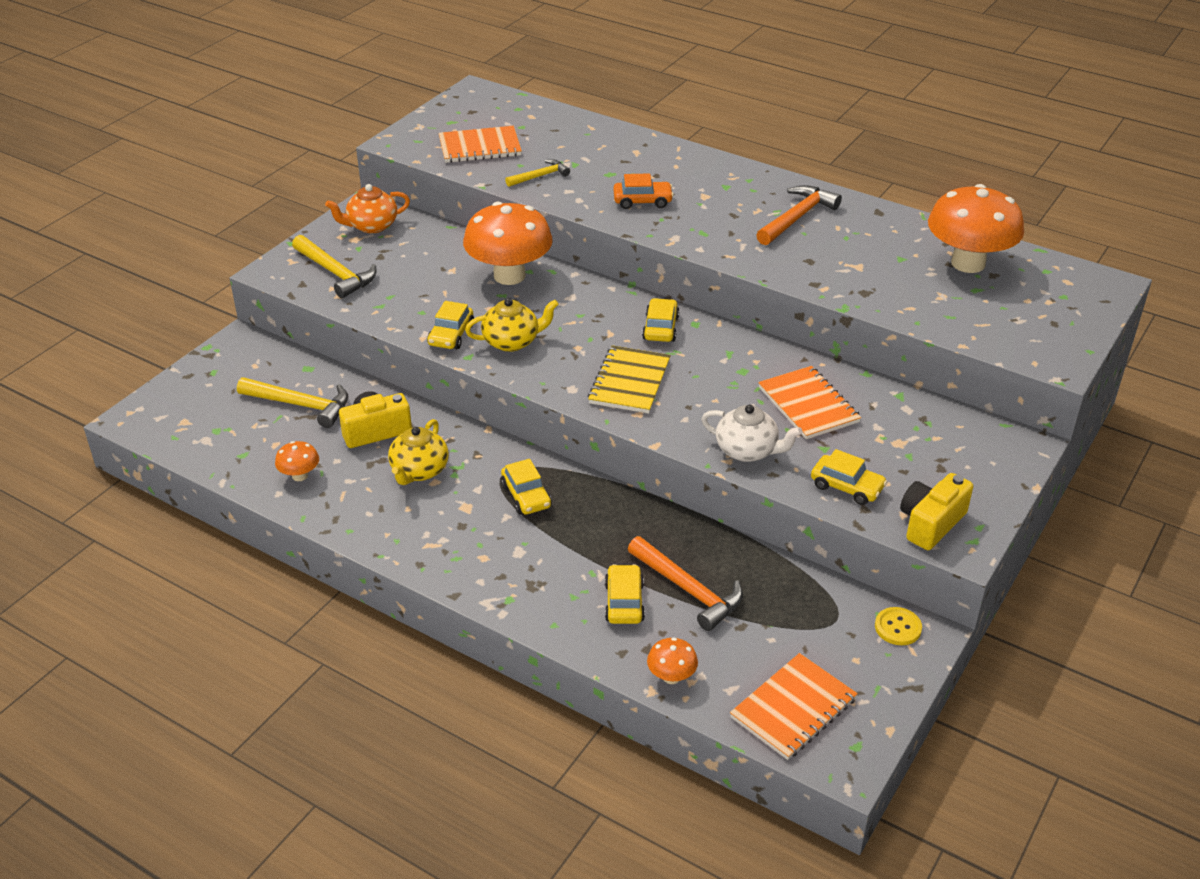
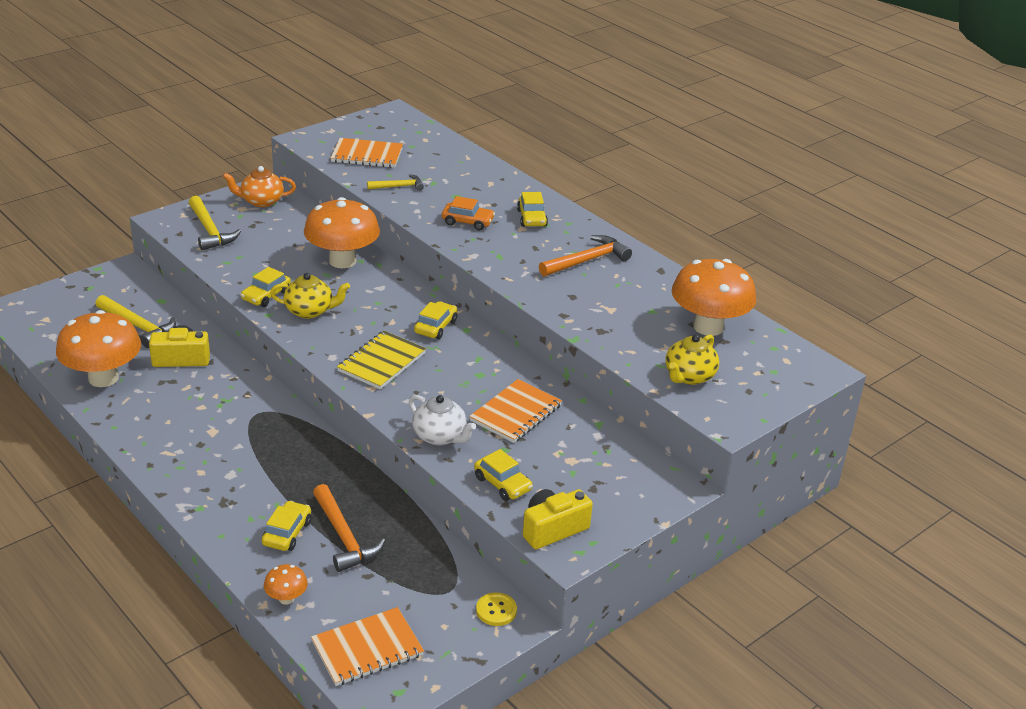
camera: 15 degrees right, 5 degrees down
orange mushroom [275,441,319,481] -> orange mushroom [56,310,141,387], size x2.27
yellow teapot [388,419,449,485] -> yellow teapot moved to [665,335,719,385]
yellow car [501,459,552,515] -> yellow car moved to [517,192,548,227]
orange notebook [758,366,861,439] -> orange notebook turned 45 degrees clockwise [469,379,562,443]

